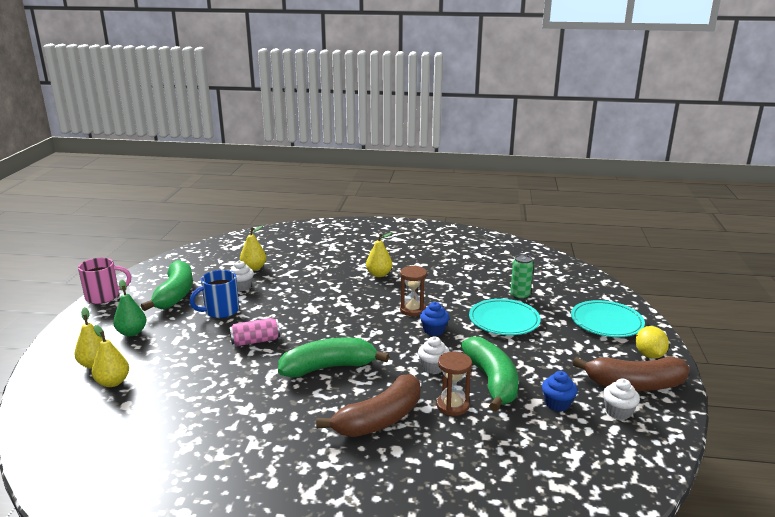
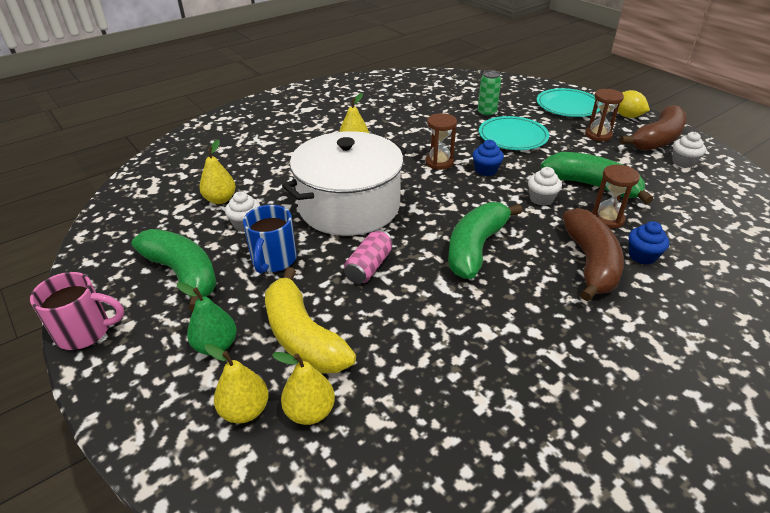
camera: 45 degrees left, 15 degrees up
pink mug [78,258,131,304] -> pink mug turned 60 degrees clockwise [30,272,124,350]
blue cupcake [542,371,578,412] -> blue cupcake moved to [629,221,669,265]
none -> yellow banana [265,267,356,373]
none -> white pot [282,131,407,236]
none -> brown hourglass [585,89,624,141]

